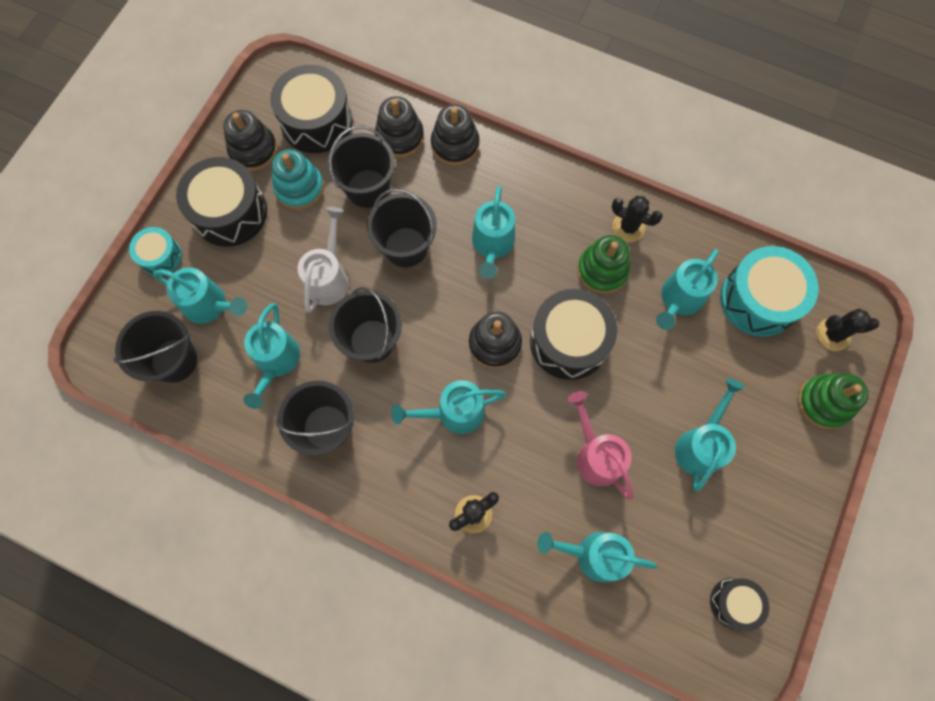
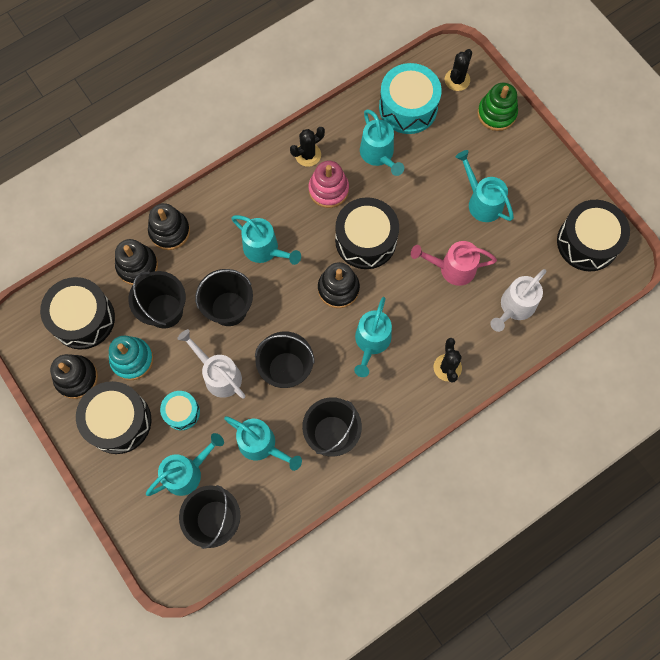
camera: 60 degrees left, 0 degrees up
turquoise drum [129,227,182,276] -> turquoise drum moved to [160,391,200,430]
turquoise watering can [537,532,657,583] -> white watering can [490,269,546,332]
green stacking toy [577,235,630,294] -> pink stacking toy [309,161,349,208]
black drum [710,578,769,631] -> black drum [557,200,630,271], size x1.81

